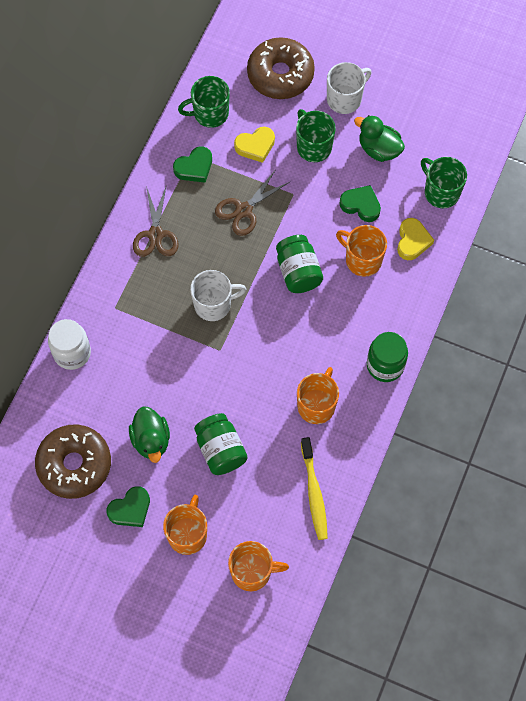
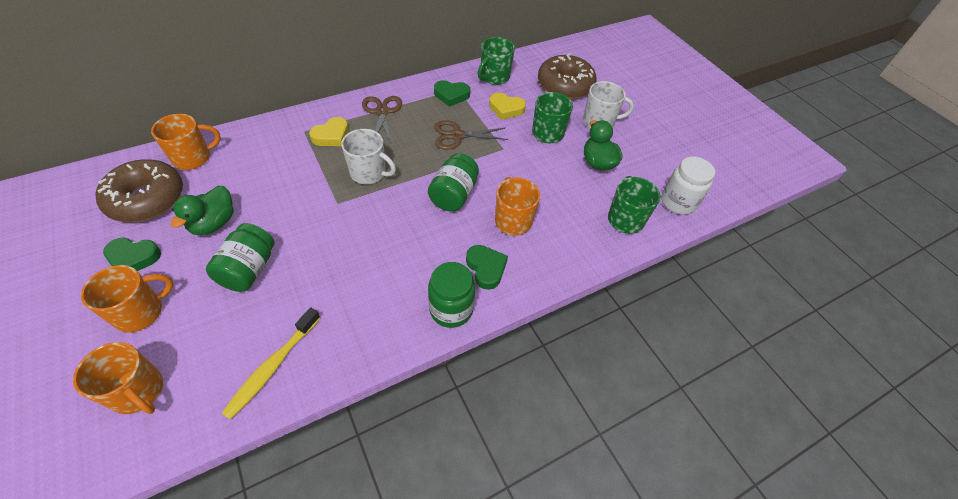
camera: 35 degrees right, 15 degrees down
white jar [48,319,91,370] -> white jar moved to [662,157,715,215]
brown scissors [133,184,178,257] -> brown scissors turned 135 degrees clockwise [362,96,402,143]
green mug [178,76,230,128] -> green mug turned 75 degrees counterclockwise [478,37,515,85]
orange mug [297,367,339,424] -> orange mug moved to [151,114,221,170]
green heart [340,185,381,222] -> green heart moved to [466,245,508,290]
yellow heart [397,218,434,260] -> yellow heart moved to [309,117,349,146]

